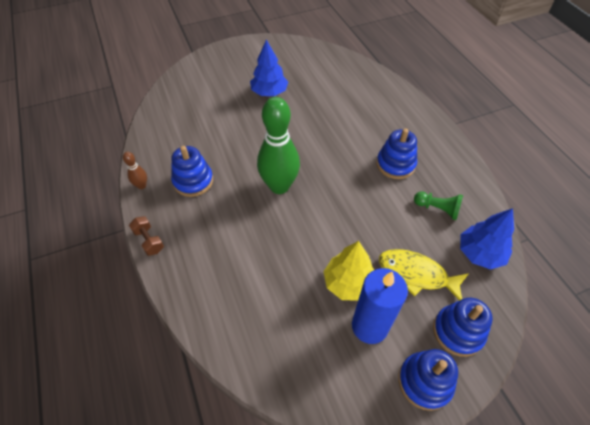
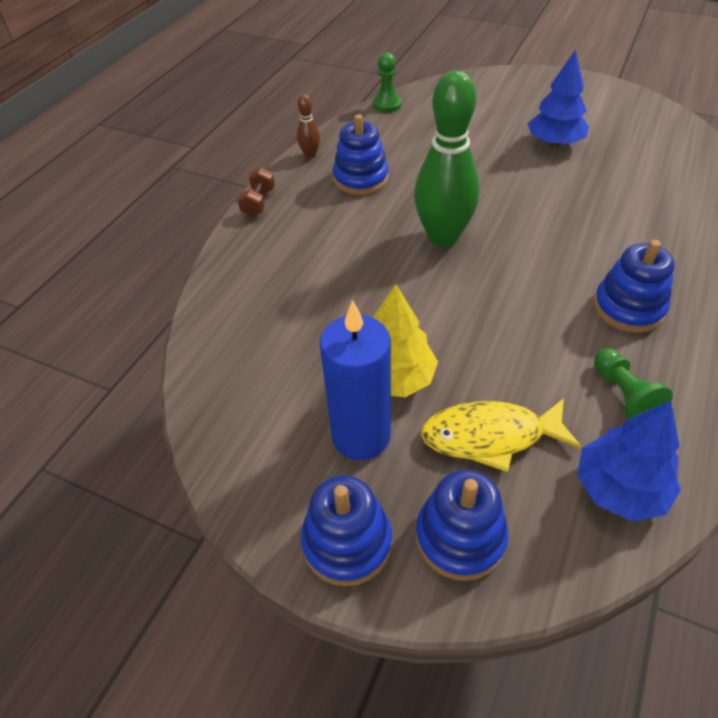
camera: 50 degrees right, 5 degrees down
yellow fish [379,249,469,301] -> yellow fish turned 75 degrees counterclockwise [421,398,582,472]
none -> green pawn [373,53,402,112]

